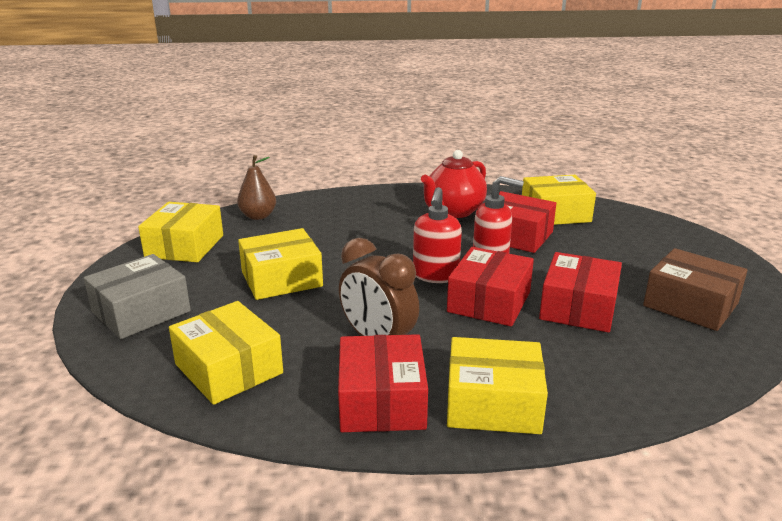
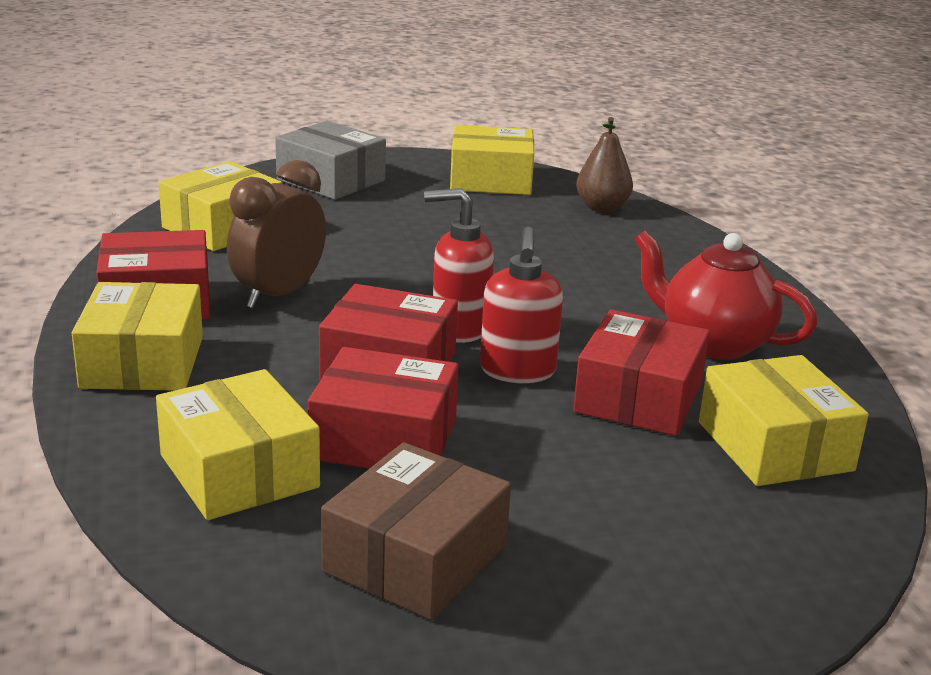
camera: 80 degrees right, 0 degrees up
yellow box [238,228,323,300] -> yellow box moved to [156,369,320,520]

